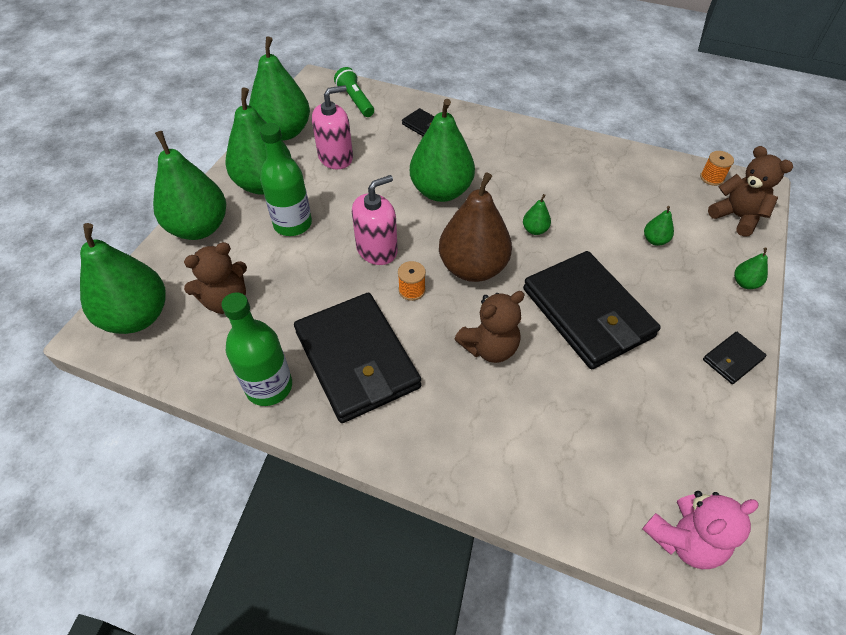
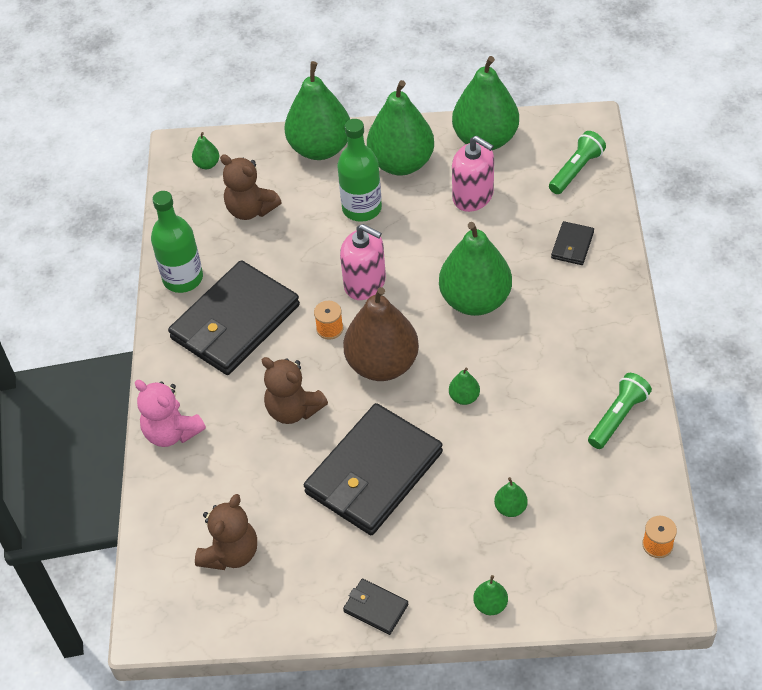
camera: 70 degrees right, 0 degrees up
green pear [80,223,166,334] -> green pear [192,132,219,169], size x0.41
pink teddy bear [642,491,759,569] -> pink teddy bear moved to [135,380,206,447]
brown teddy bear [708,146,793,237] -> brown teddy bear moved to [195,494,257,570]
none -> green flashlight [588,373,652,449]

